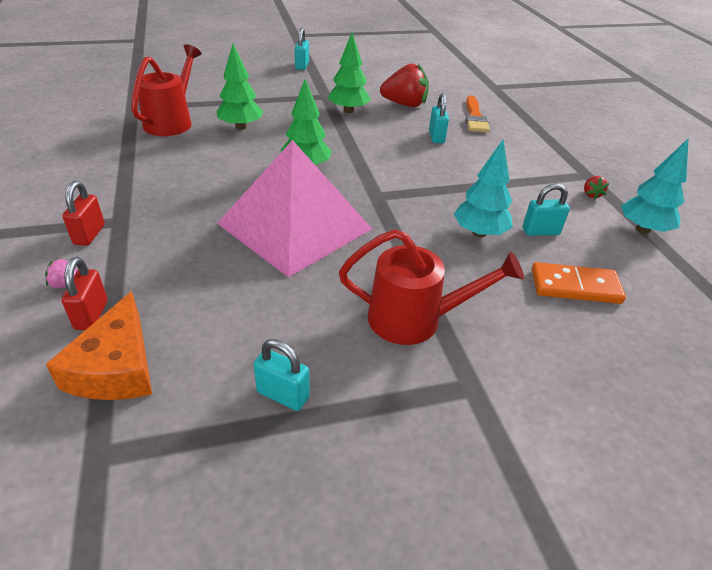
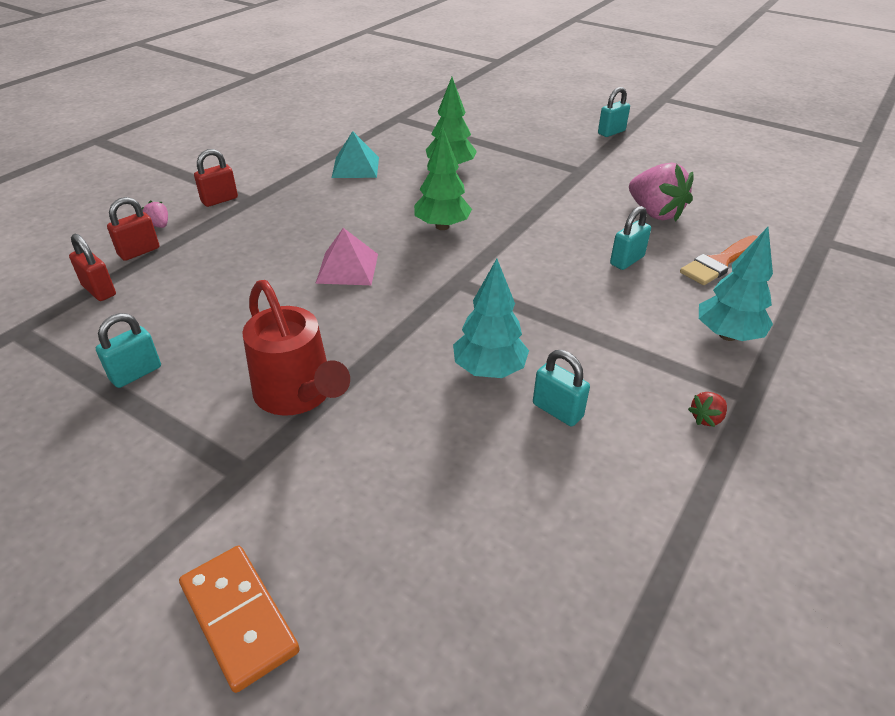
camera: 50 degrees right, 0 degrees up
orange cheese [46,291,152,400] -> red padlock [69,234,116,301]
red watering can [131,44,202,136] -> none
pink pyramid [217,140,372,278] -> pink pyramid [315,228,378,285], size x0.46
turquoise padlock [254,339,310,411] -> turquoise padlock turned 60 degrees clockwise [96,313,161,388]
green tree [328,32,371,113] -> none
red strawberry [380,63,429,107] -> pink strawberry [629,163,694,222]
orange domino [532,262,626,304] -> orange domino moved to [179,546,300,693]
turquoise tree [621,138,689,234] -> turquoise tree moved to [699,227,773,341]
none -> turquoise pyramid [332,131,379,178]

